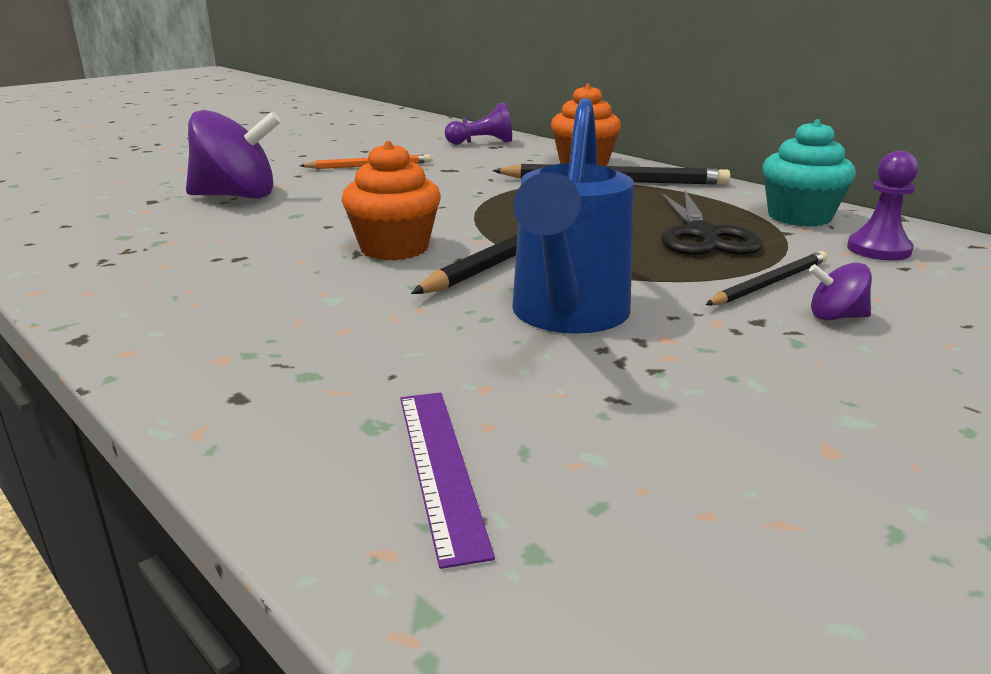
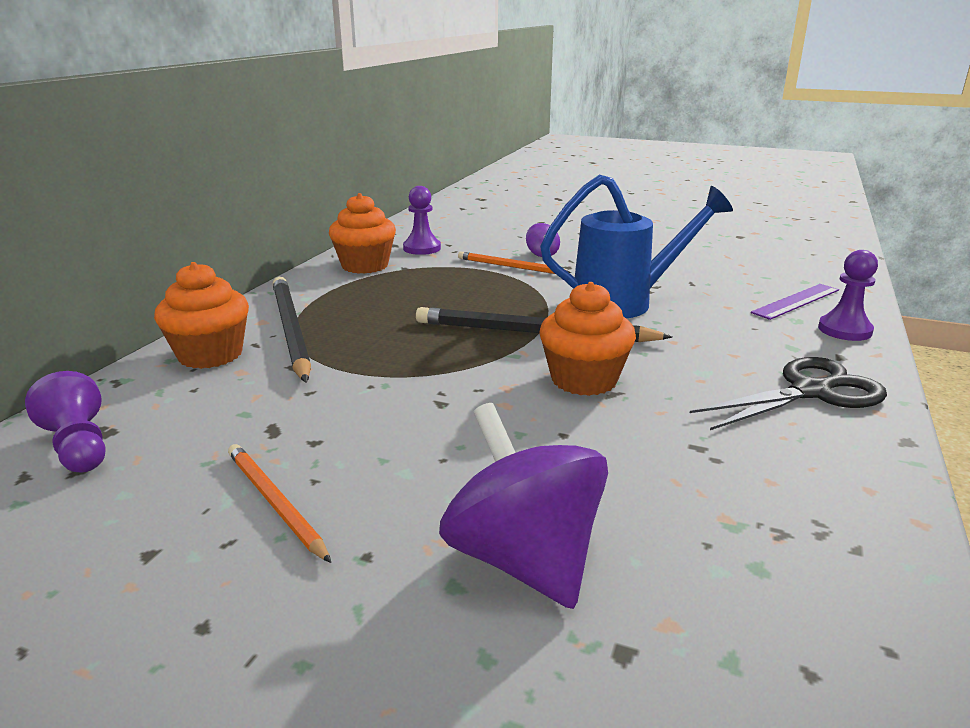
camera: 115 degrees left, 0 degrees up
black scissors [661,191,763,255] -> black scissors moved to [690,357,887,430]
black pencil [705,251,827,305] -> orange pencil [458,252,571,274]
turquoise cupcake [762,119,856,227] -> orange cupcake [329,193,396,274]
none -> purple pawn [818,250,878,341]

